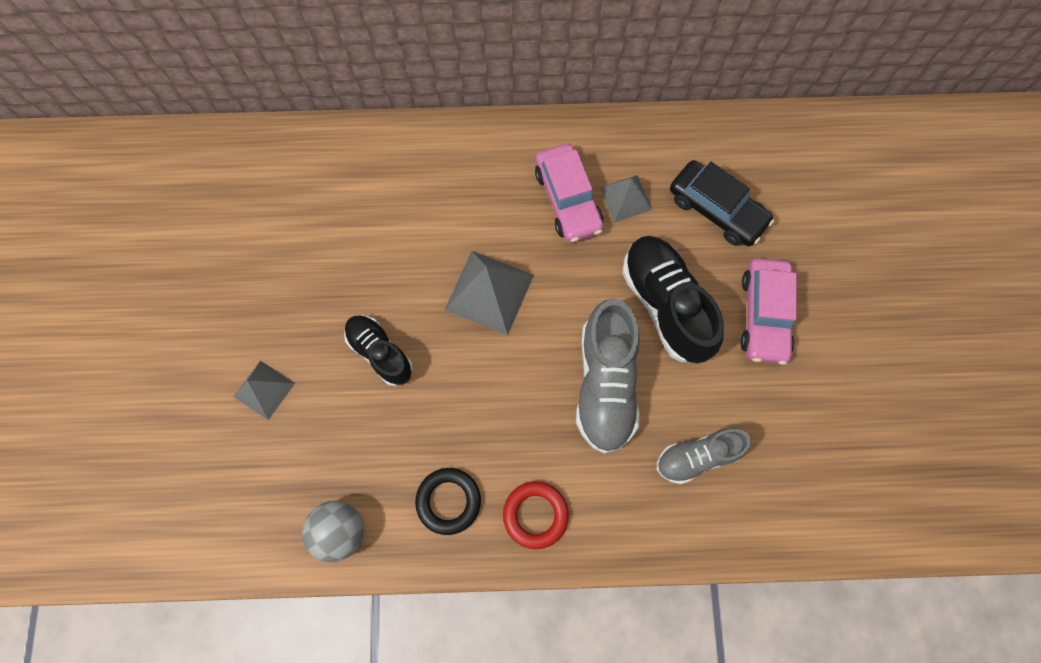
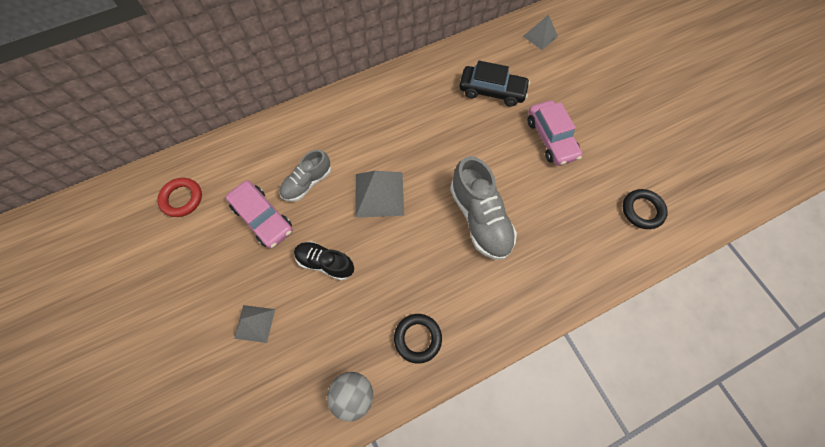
camera: 25 degrees left, 5 degrees down
red ring [503,481,569,549] -> red ring moved to [157,178,202,217]
pink car [535,144,604,243] -> pink car moved to [226,180,293,249]
grey pyramid [600,175,652,222] -> grey pyramid moved to [523,15,558,50]
black shoe [622,236,724,363] -> none
grey shoe [657,428,751,484] -> grey shoe moved to [280,149,331,202]
none -> black ring [623,189,668,229]

